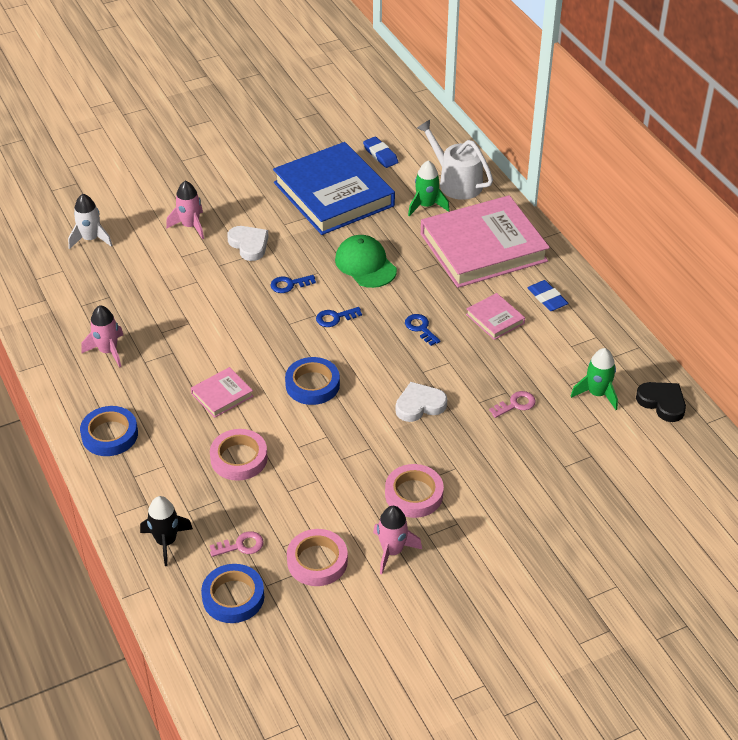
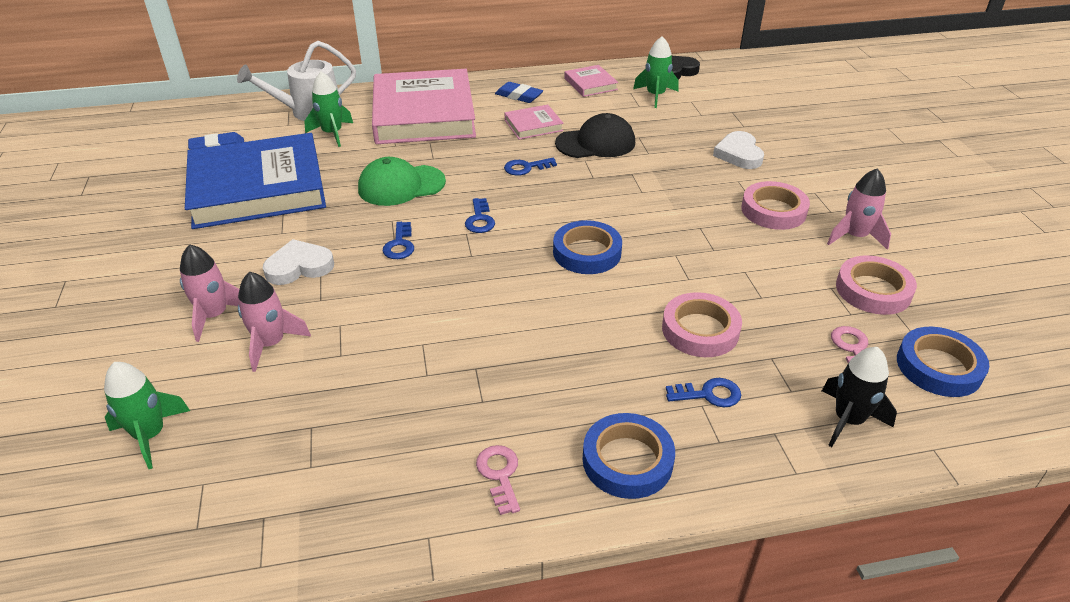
camera: 75 degrees left, 5 degrees down
white rocket [68,194,112,249] -> green rocket [104,362,190,469]
pink rocket [82,305,123,368] -> pink rocket moved to [238,272,311,372]
pink book [191,367,253,418] -> pink book moved to [564,65,618,97]
white heart [396,382,447,422] -> white heart moved to [713,131,764,169]
pink key [489,391,536,418] -> pink key moved to [476,445,520,515]
blue eraser [528,280,568,311] -> blue eraser turned 45 degrees clockwise [495,82,543,103]
none -> black cap [555,113,635,158]
none -> blue key [666,378,741,407]

